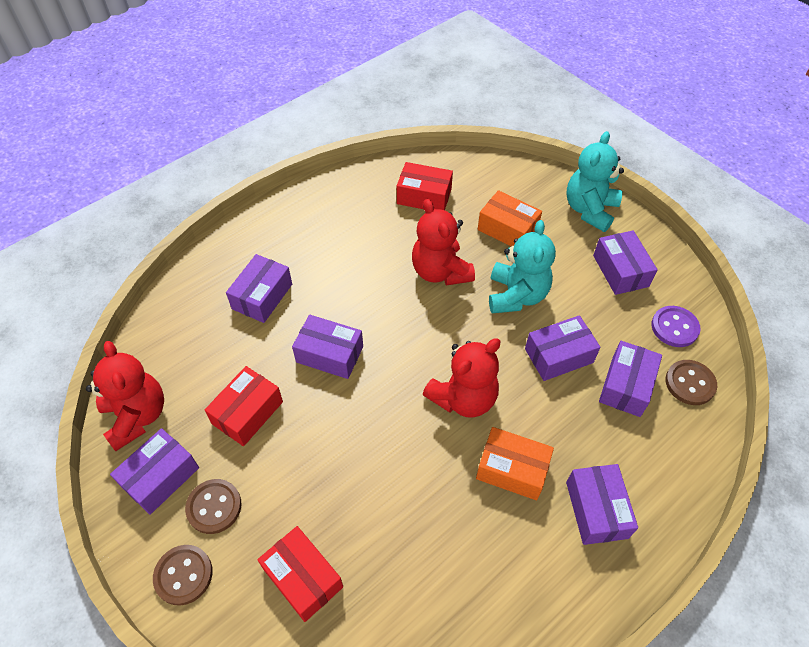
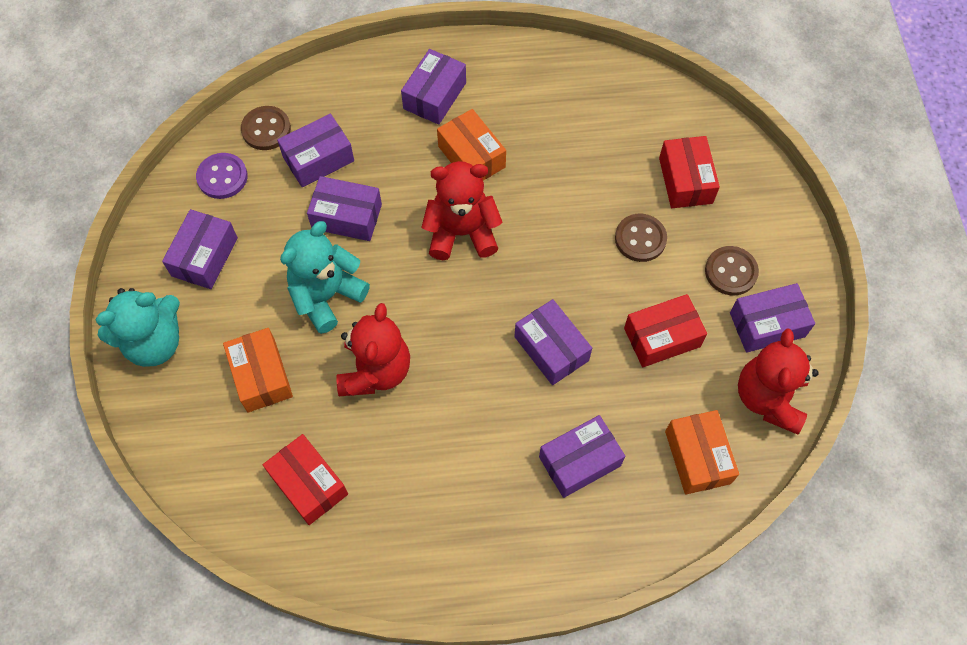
camera: 145 degrees left, 10 degrees up
brown button [153,545,213,606] -> brown button moved to [615,214,667,262]
none -> orange box [665,410,739,495]

